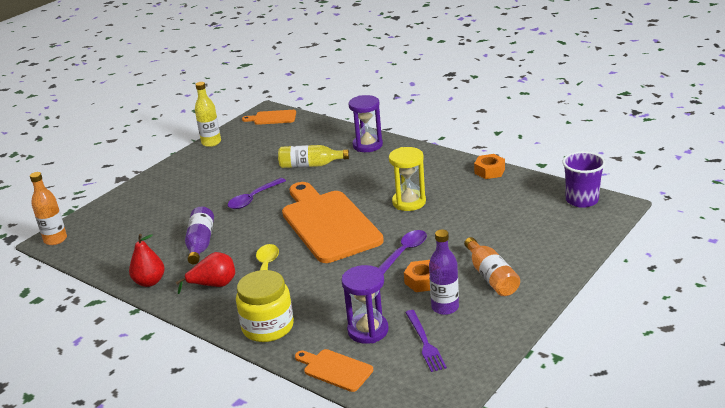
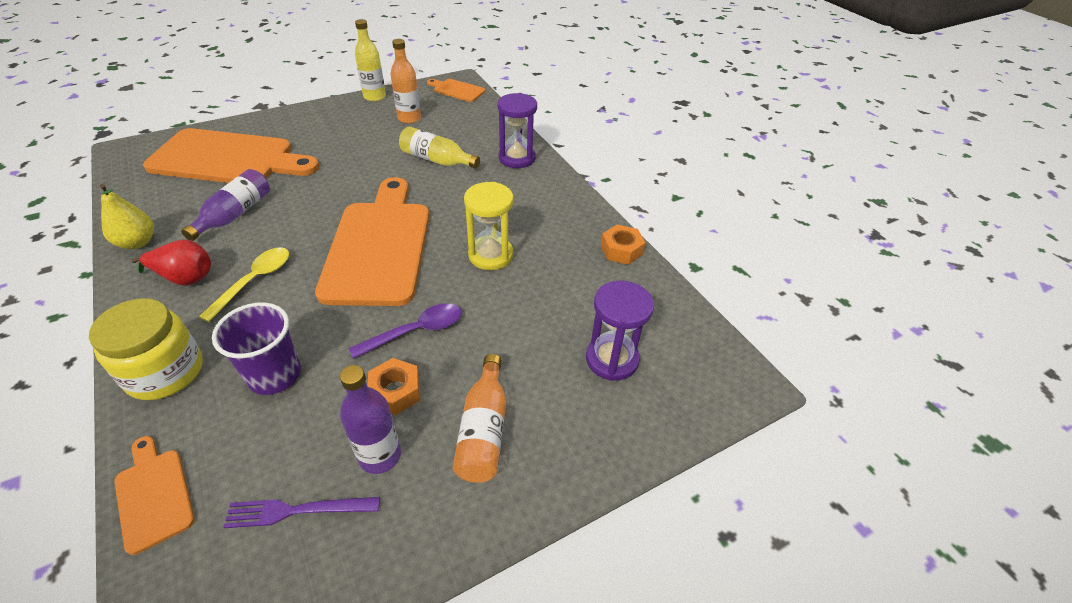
camera: 20 degrees right, 15 degrees up
orange bottle [30,172,67,245] -> orange bottle moved to [391,39,421,124]
red pear [129,234,165,287] -> yellow pear [100,184,154,249]
purple spoon [227,178,286,209] -> none
purple hourglass [341,265,389,344] -> purple hourglass moved to [586,281,654,381]
purple fork [405,310,447,372] -> purple fork turned 75 degrees clockwise [223,497,380,528]
purple cup [562,151,606,208] -> purple cup moved to [212,303,301,395]
none -> orange cutting board [143,128,320,183]

